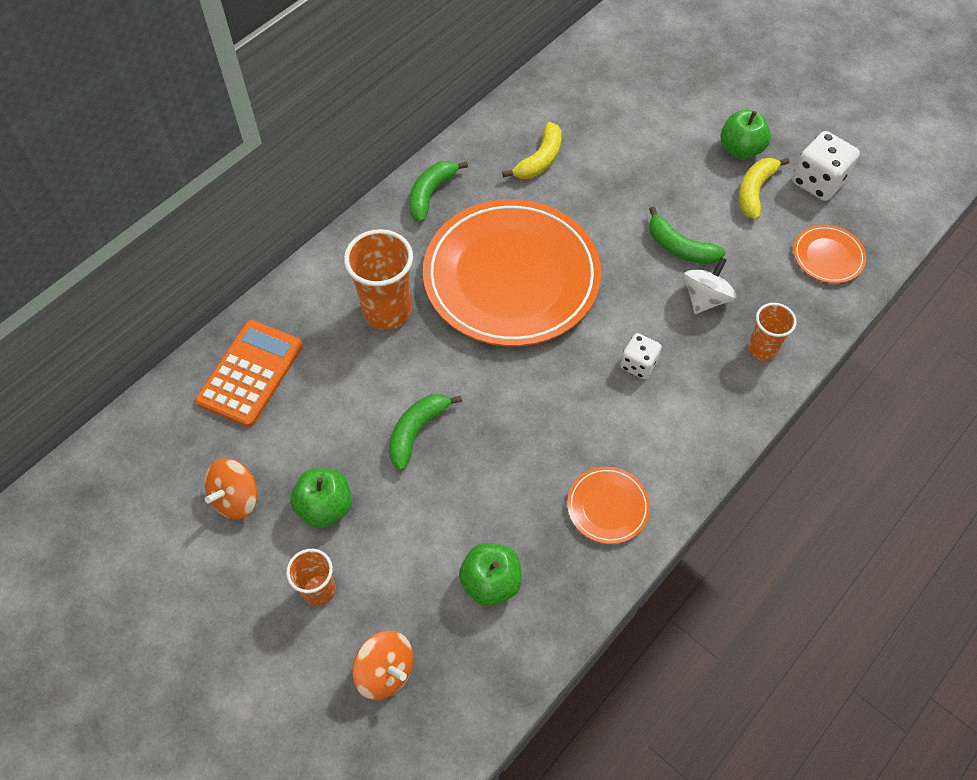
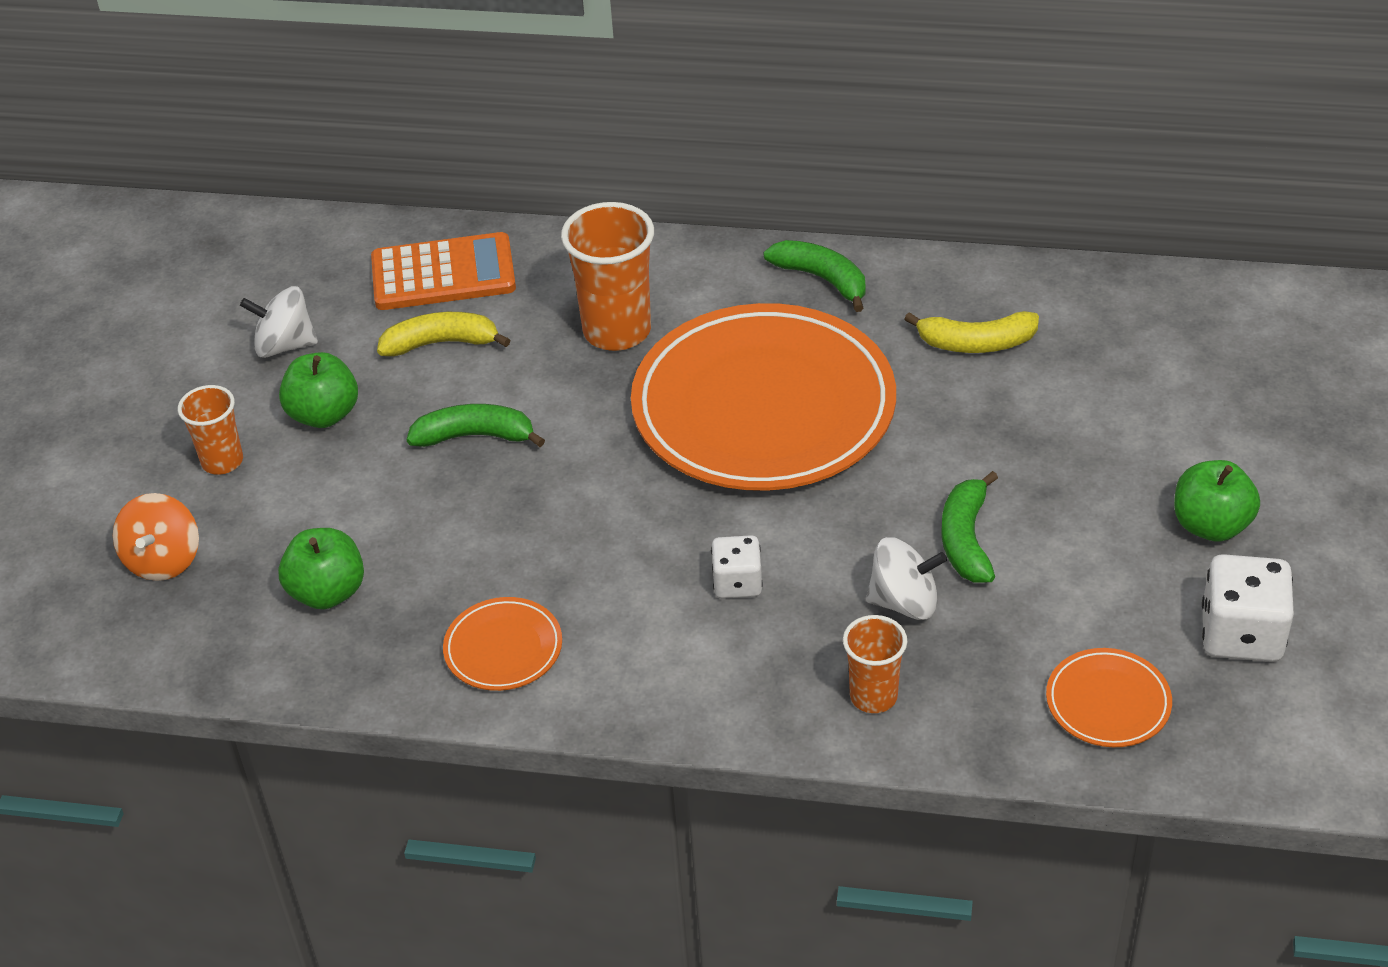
camera: 60 degrees right, 15 degrees down
orange spinning top [205,458,257,520] -> white spinning top [240,286,318,358]
green banana [409,161,468,222] -> green banana turned 45 degrees clockwise [764,240,866,312]
yellow banana [739,158,789,220] -> yellow banana moved to [377,312,510,356]

